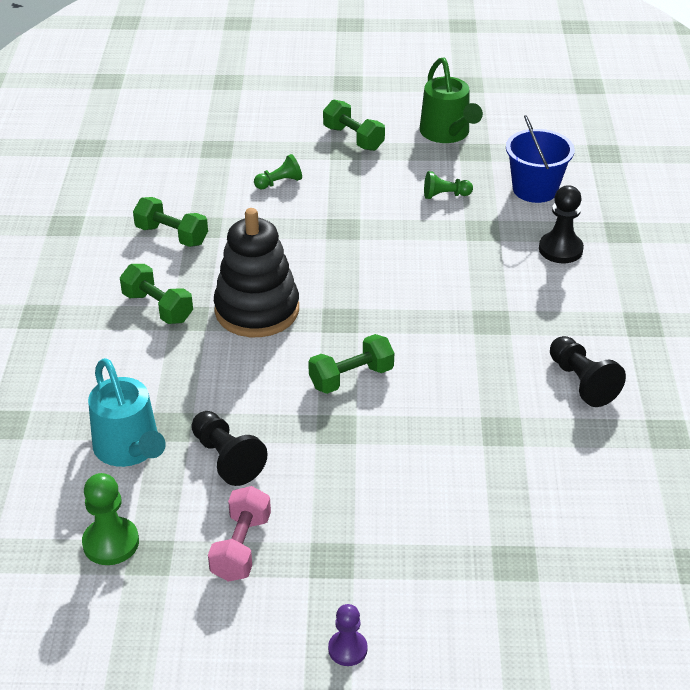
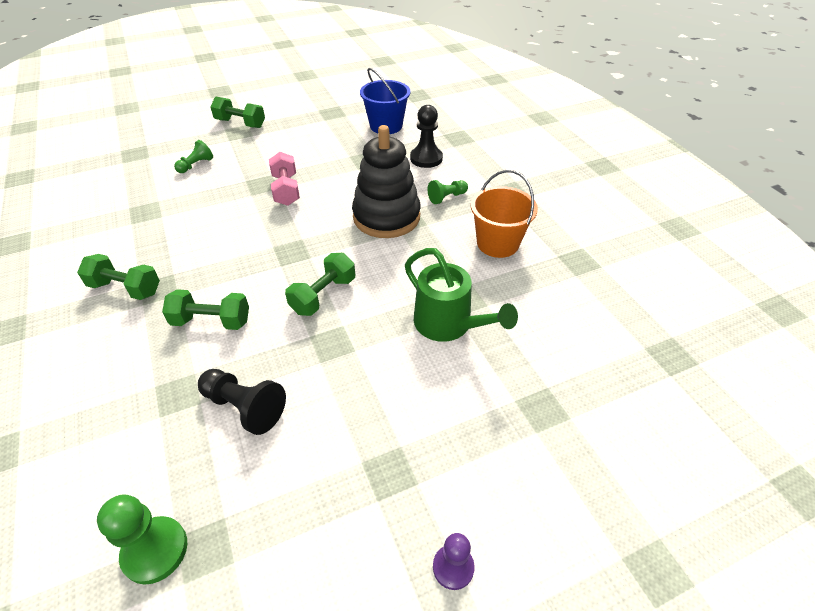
camera: 25 degrees left, 5 degrees up
turquoise watering can [88,358,166,467] -> none
green dumbbell [133,197,208,247] -> green dumbbell moved to [162,289,249,330]
pink dumbbell [208,486,271,582] -> pink dumbbell moved to [269,152,300,206]
black stacking toy [214,208,299,337] -> black stacking toy moved to [352,125,421,238]
green watering can [420,57,483,143] -> green watering can moved to [405,248,518,342]
green pawn [424,171,473,199] -> green pawn moved to [428,180,468,204]
black pawn [550,336,626,407] -> orange bucket [471,170,538,258]

